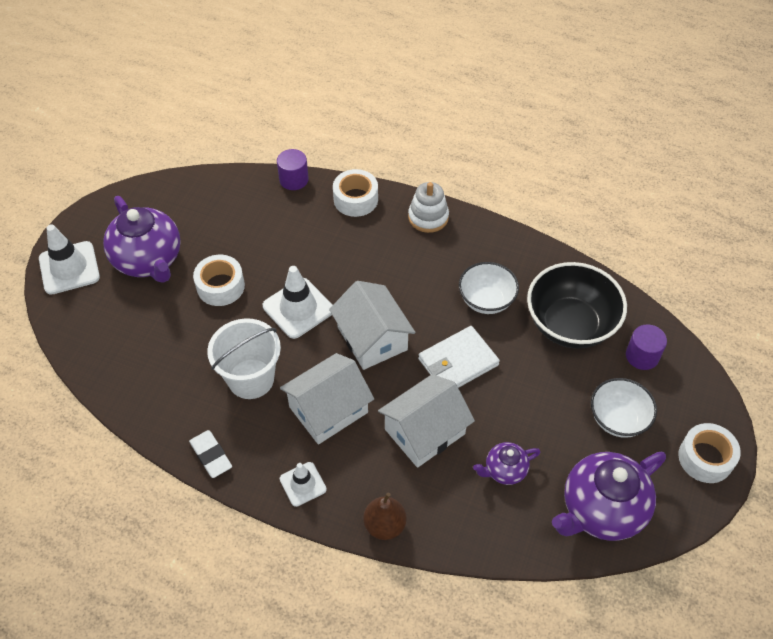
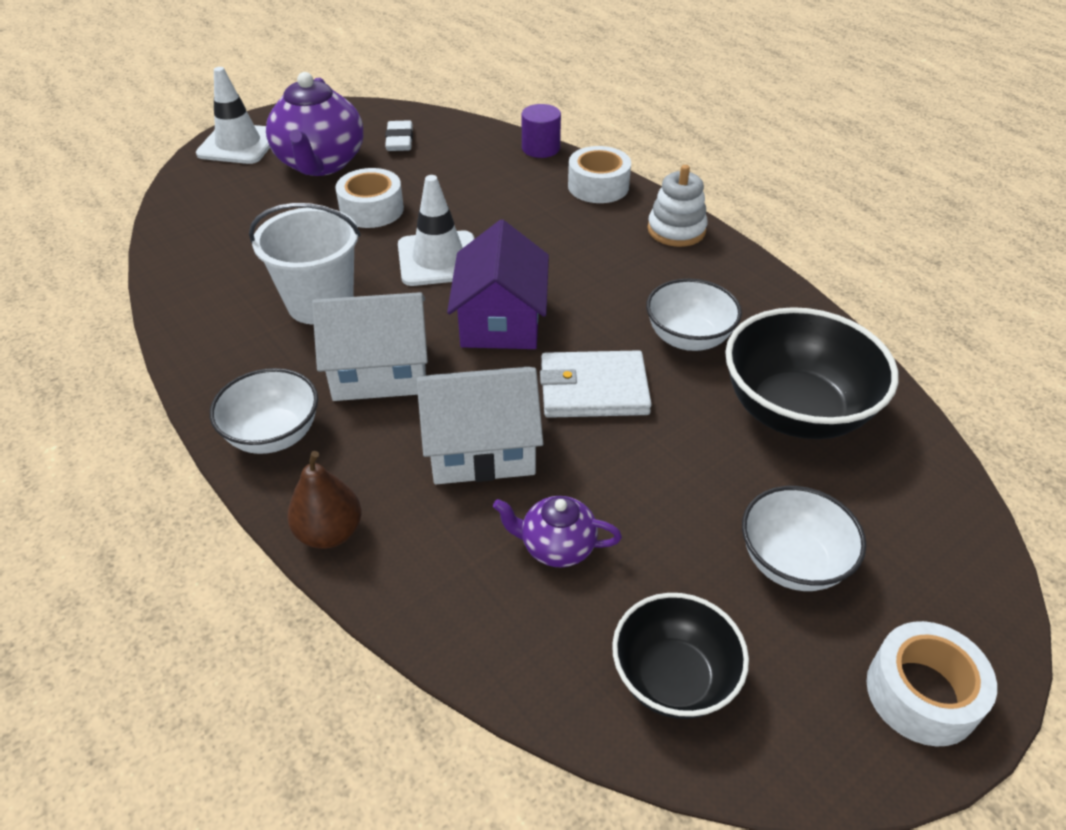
camera: 30 degrees right, 10 degrees down
white eraser [189,430,232,478] -> white eraser moved to [385,120,413,151]
white traffic cone [280,462,327,507] -> white bowl [210,368,318,454]
white house [329,281,416,370] -> purple house [447,220,549,349]
purple teapot [552,452,666,541] -> black bowl [612,593,749,719]
purple cylinder [626,324,667,370] -> none

